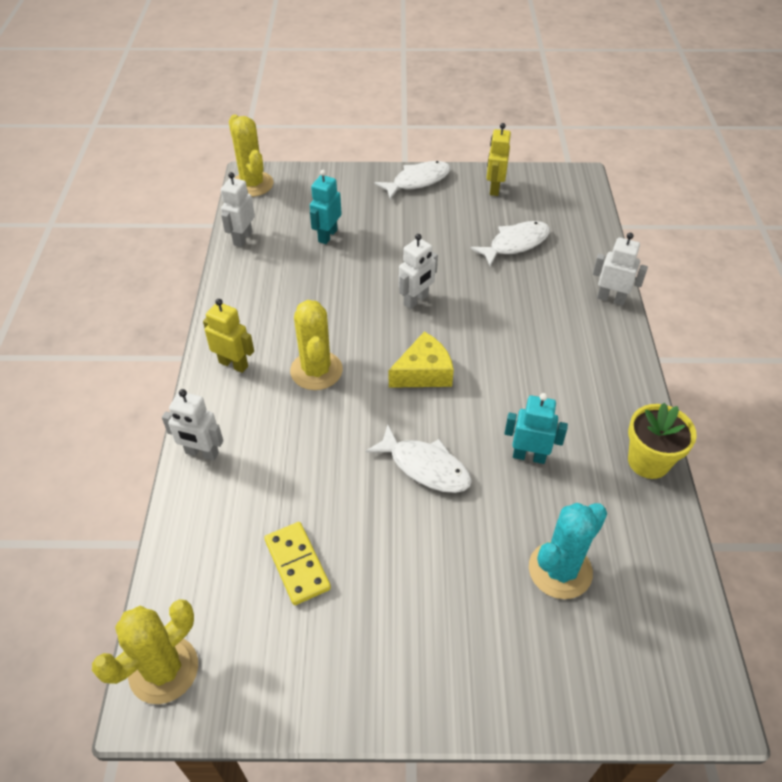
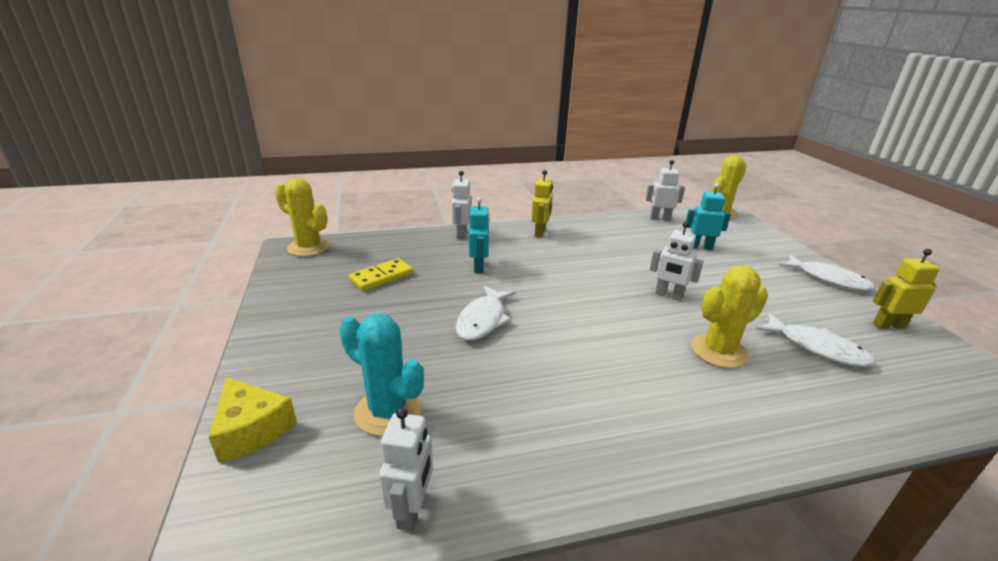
camera: 75 degrees right, 20 degrees down
yellow cactus [290,300,343,390] -> yellow cactus moved to [691,265,768,368]
yellow cheese [389,332,454,388] -> yellow cheese moved to [209,377,297,463]
turquoise robot [504,393,568,464] -> turquoise robot moved to [469,197,490,273]
white robot [593,233,648,306] -> white robot moved to [379,407,433,531]
yellow flower pot [628,403,697,479] -> none

